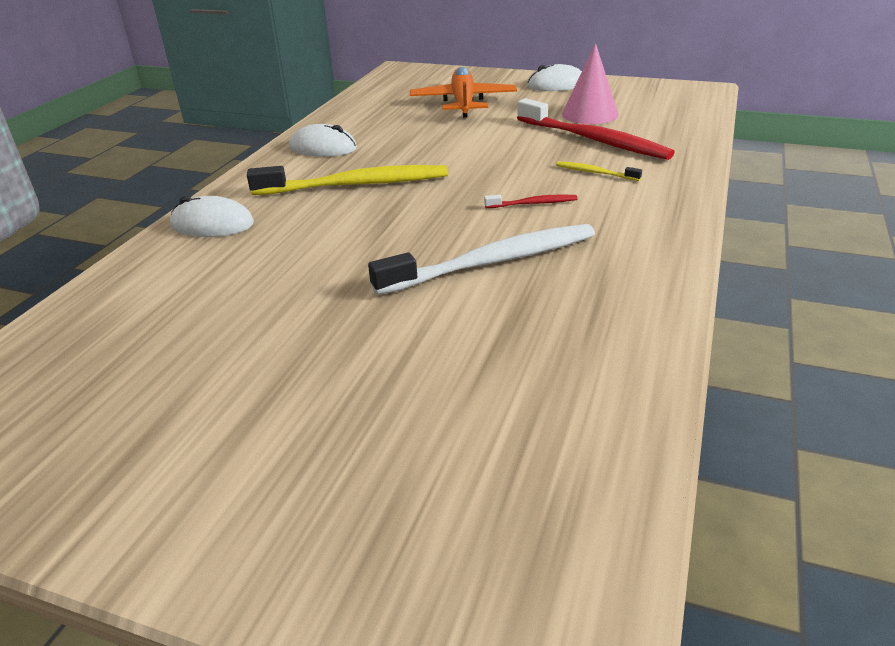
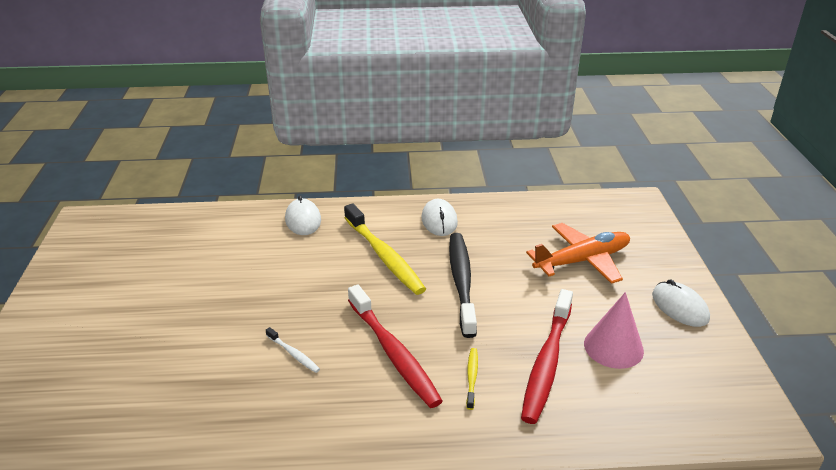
camera: 65 degrees right, 0 degrees up
white toothbrush [368,224,595,295] -> white toothbrush [266,327,320,373], size x0.44
red toothbrush [484,194,578,208] -> red toothbrush [348,285,443,408], size x2.25
none -> black toothbrush [449,233,477,338]

